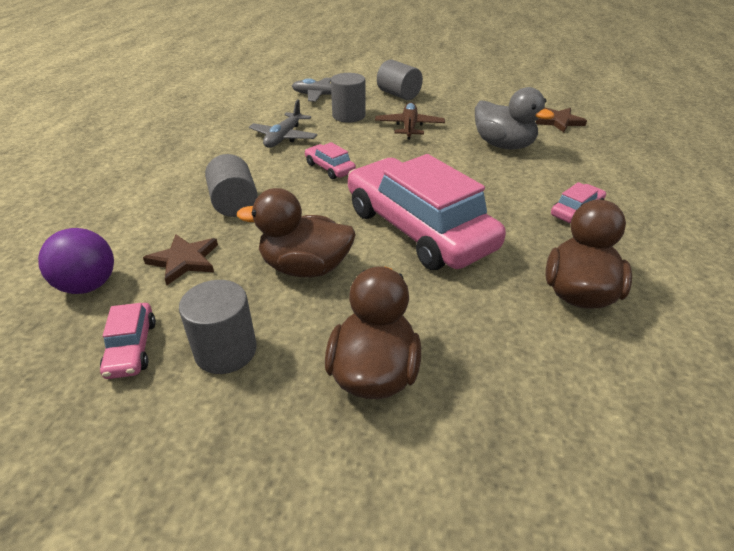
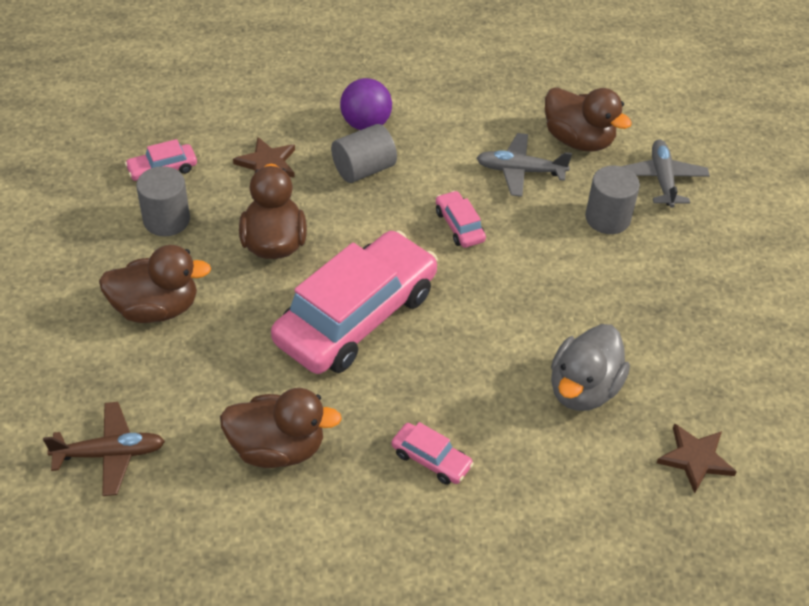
camera: 75 degrees right, 10 degrees up
purple ball [38,228,114,294] -> purple ball moved to [340,78,392,130]
pink car [305,142,356,179] -> pink car turned 60 degrees counterclockwise [436,191,486,248]
brown plane [375,102,445,139] -> brown plane moved to [43,402,165,496]
grey cylinder [377,60,423,100] -> none
none -> brown duck [545,87,632,152]

